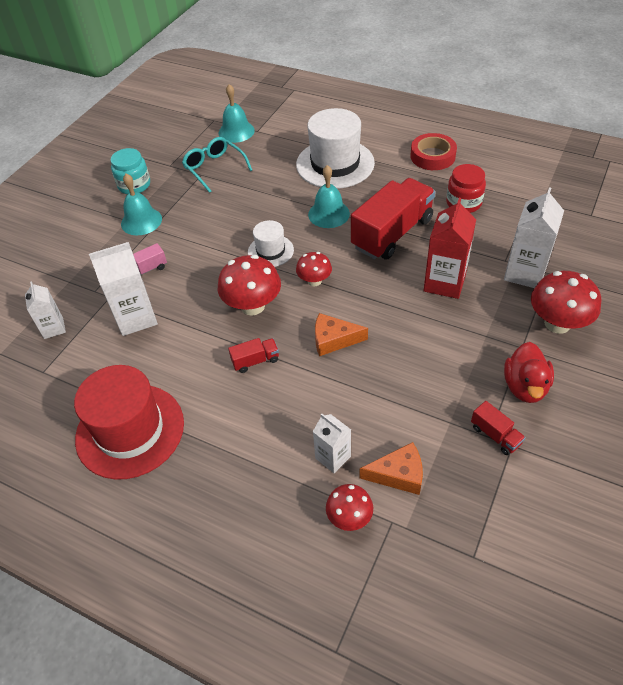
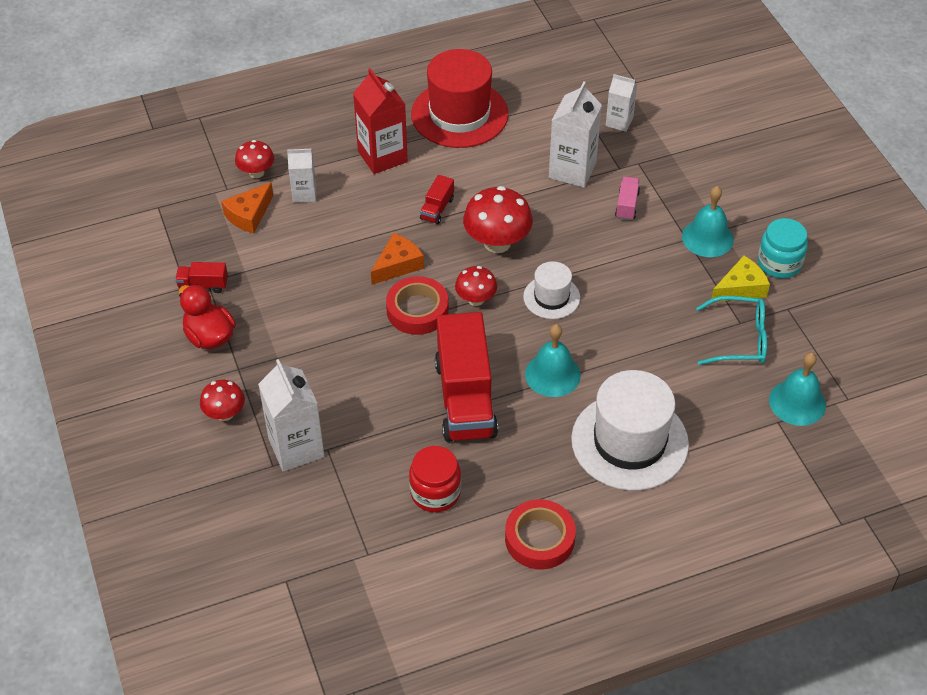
camera: 130 degrees right, 0 degrees up
red carton [424,198,476,299] -> red carton moved to [353,68,408,174]
red mushroom [531,271,601,334] -> red mushroom [200,380,245,421], size x0.59
none -> red tape [386,276,449,335]
none -> yellow cheese [711,256,770,301]

